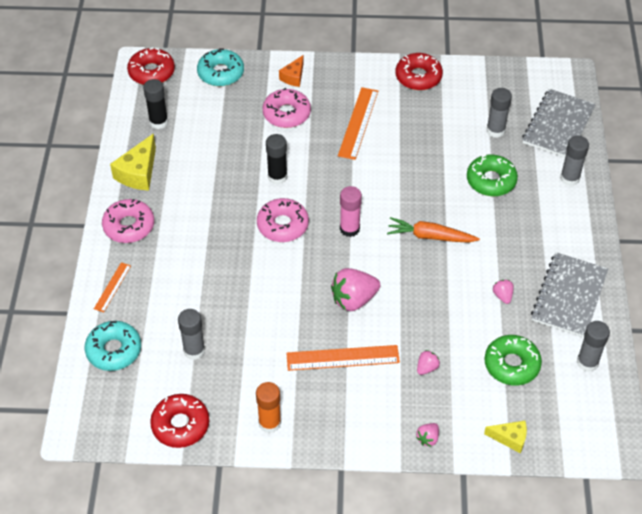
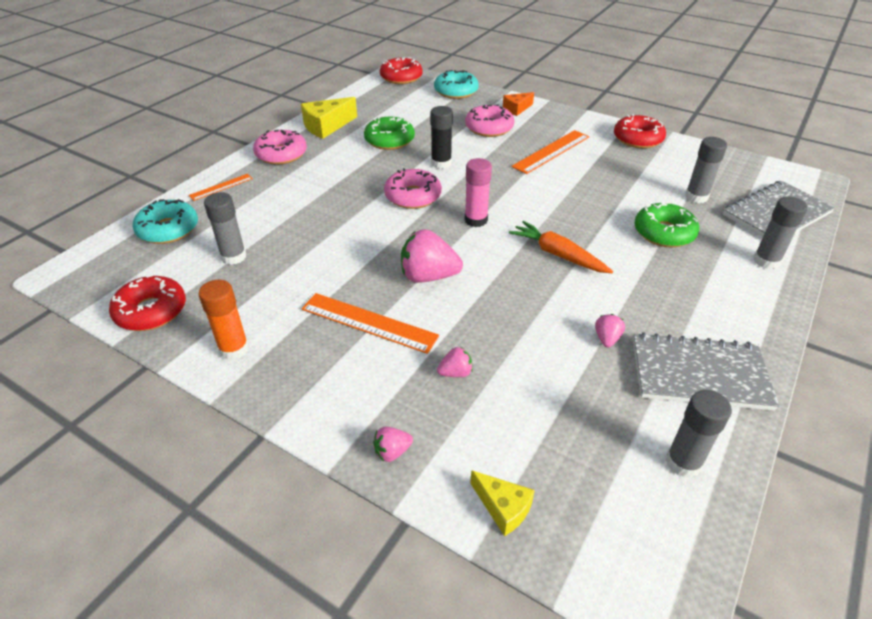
camera: 30 degrees right, 10 degrees down
black glue stick [143,79,168,129] -> none
green donut [485,335,542,386] -> green donut moved to [364,117,415,150]
grey notebook [531,252,608,337] -> grey notebook turned 45 degrees clockwise [633,332,779,411]

